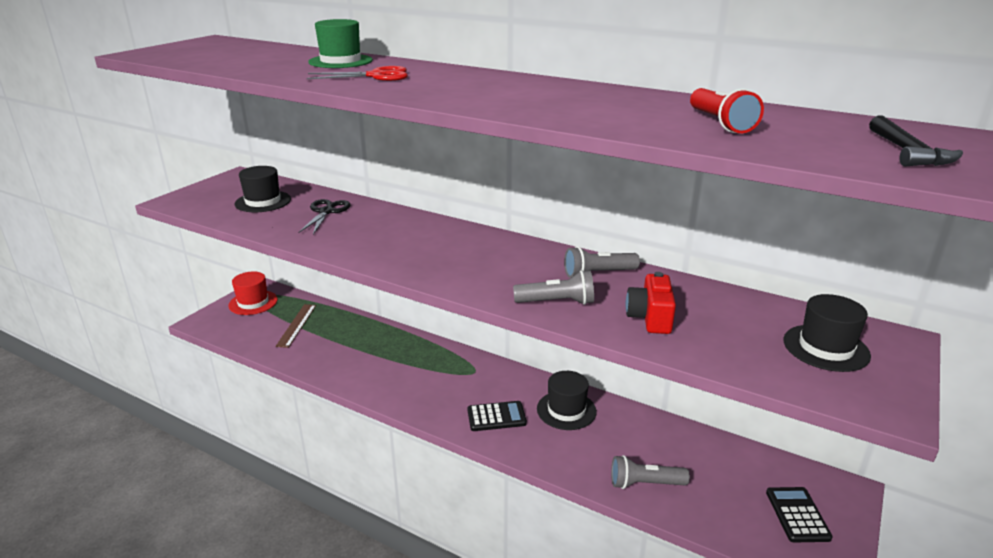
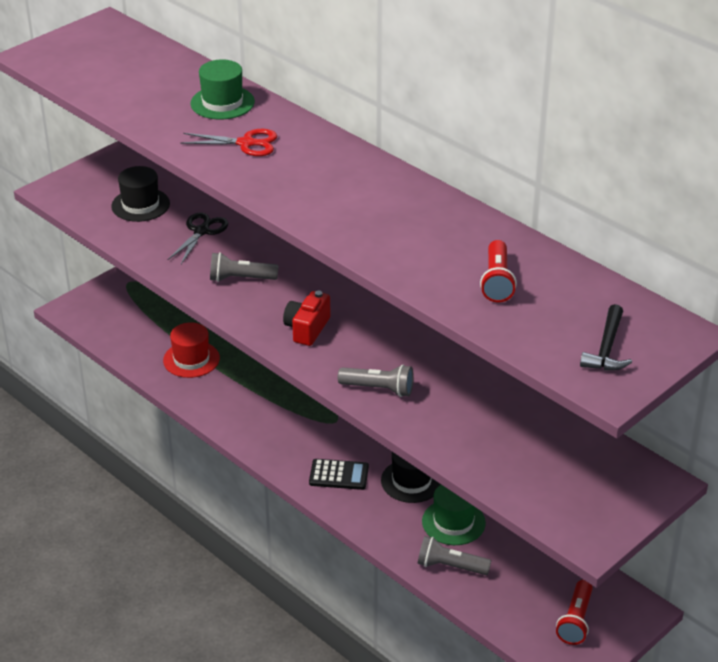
camera: 15 degrees right, 10 degrees up
red hat [228,272,278,315] -> red hat moved to [163,322,220,378]
brown ruler [276,304,316,348] -> none
grey flashlight [564,246,640,278] -> grey flashlight moved to [210,252,279,282]
red camera [626,272,676,334] -> red camera moved to [283,291,330,346]
black calculator [766,487,833,542] -> red flashlight [556,580,593,645]
black hat [783,294,871,372] -> none
none -> green hat [422,485,486,545]

